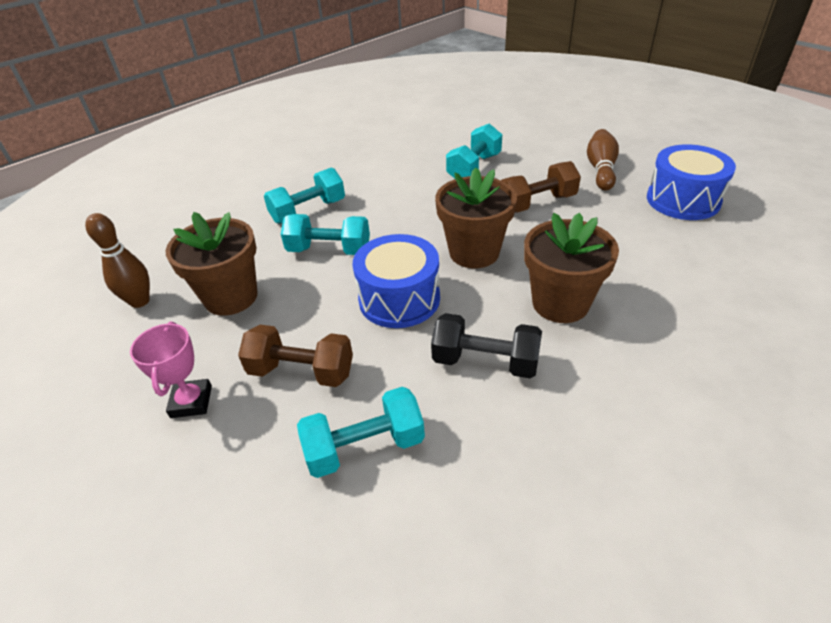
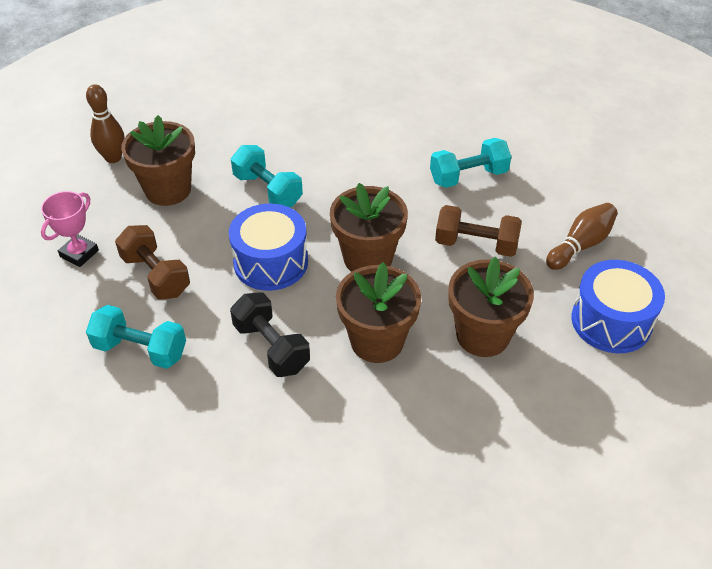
camera: 35 degrees right, 5 degrees up
turquoise dumbbell [264,168,345,224] -> none
none -> brown flower pot [448,257,534,357]

